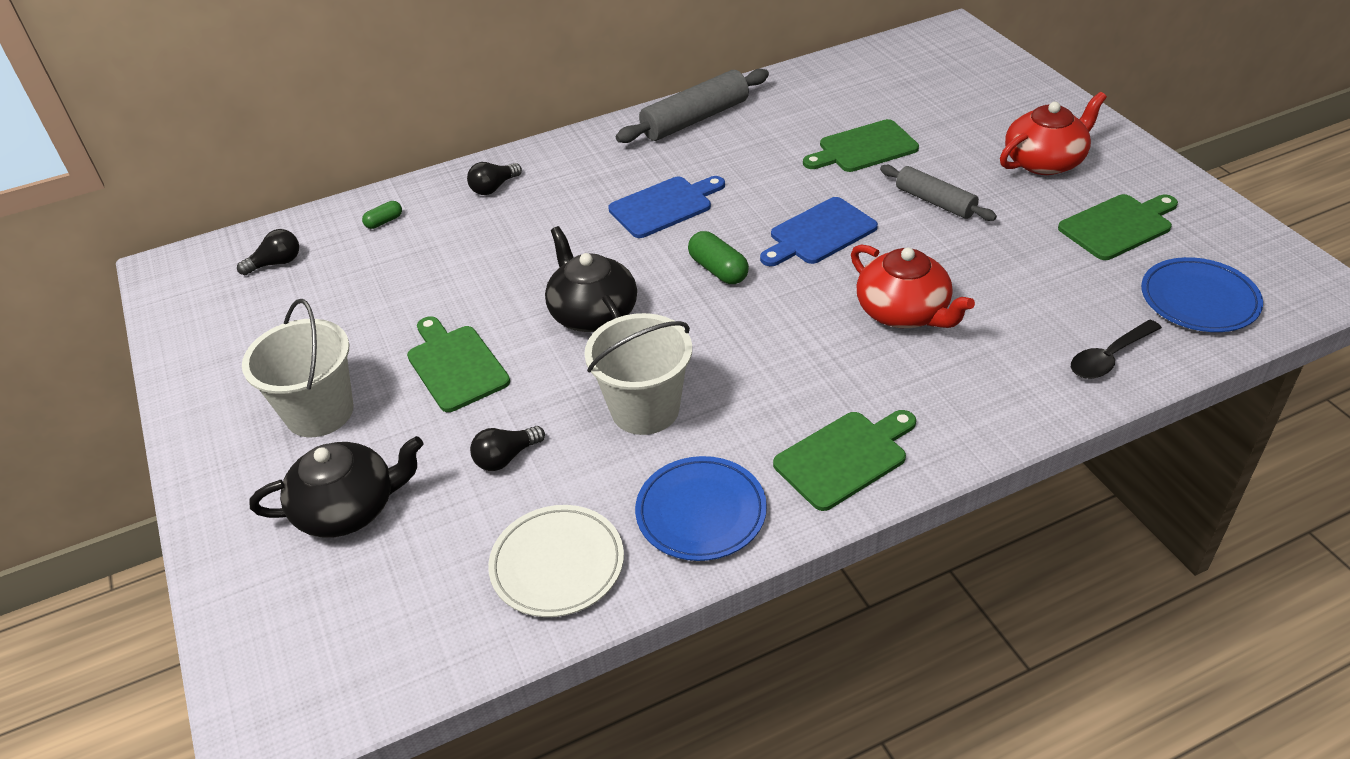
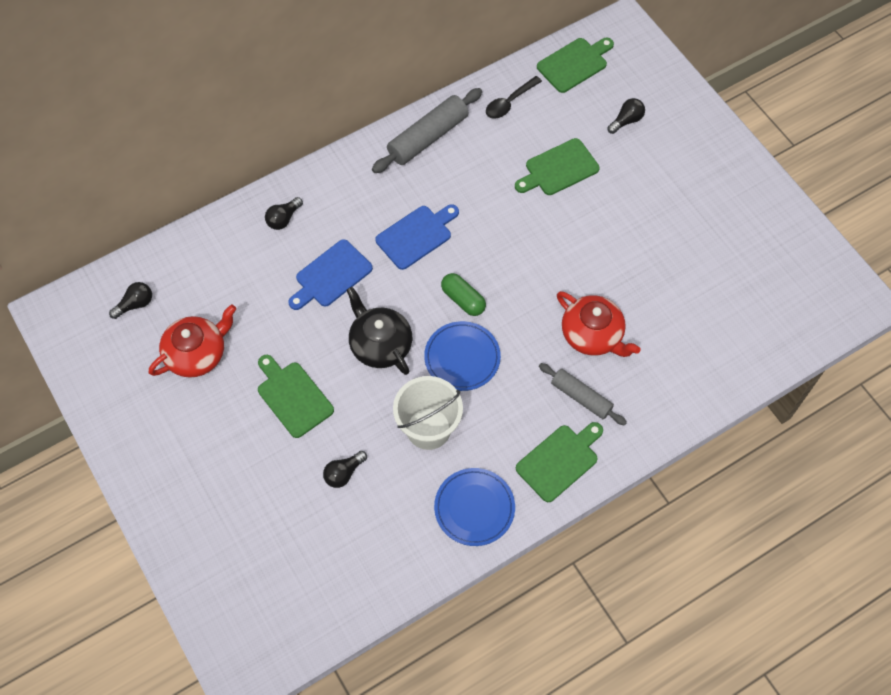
camera: 10 degrees left, 20 degrees up
white bucket [242,299,353,437] -> none
black teapot [250,436,424,537] -> none
green capsule [362,201,402,229] -> none
white plate [488,505,624,617] -> none
blue cutting board [760,197,878,266] -> blue cutting board moved to [288,239,373,310]
grey rolling pin [880,165,997,221] -> grey rolling pin moved to [539,363,627,425]
red teapot [1000,92,1107,175] -> red teapot moved to [149,304,236,378]
green cutting board [1058,194,1178,260] -> green cutting board moved to [537,38,614,93]
black spoon [1071,320,1162,379] -> black spoon moved to [486,76,542,119]
blue plate [1141,257,1263,332] -> blue plate moved to [424,321,501,391]
none -> black light bulb [607,98,645,134]

